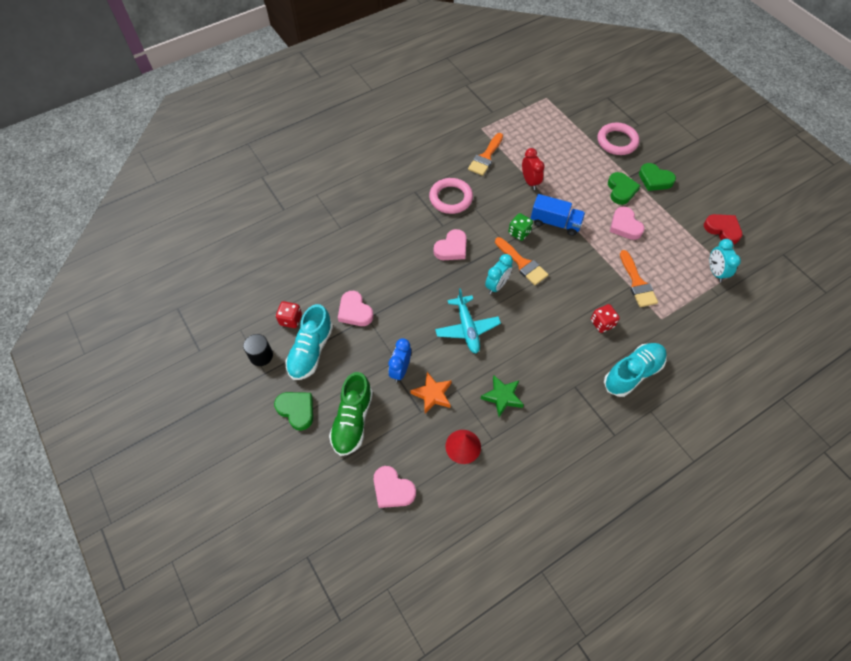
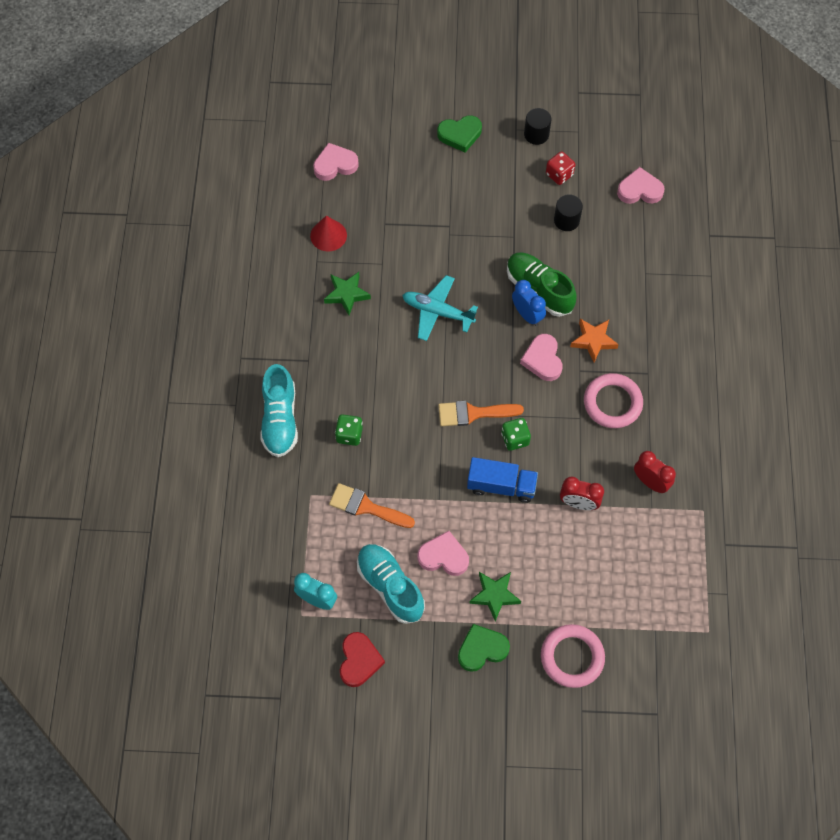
camera: 125 degrees right, 5 degrees up
turquoise shoe [285,304,333,380] -> turquoise shoe moved to [357,544,425,624]
green shoe [329,372,373,456] -> green shoe moved to [507,252,577,317]
pink heart [338,291,373,326] -> pink heart moved to [617,167,665,204]
blue clock [388,338,411,382] -> blue clock moved to [512,280,546,326]
orange star [410,372,452,414] -> orange star moved to [570,319,619,362]
orange brush [468,133,503,176] -> red clock [634,451,676,493]
turquoise clock [485,254,513,294] -> none
blue truck [531,194,585,236] -> blue truck turned 135 degrees counterclockwise [467,457,538,503]
red dice [591,304,620,333] -> green dice [335,414,363,446]
green heart [608,172,641,205] -> green star [469,572,521,621]
red heart [704,214,742,244] -> red heart turned 75 degrees counterclockwise [340,632,385,687]
none -> black cylinder [554,194,583,231]

